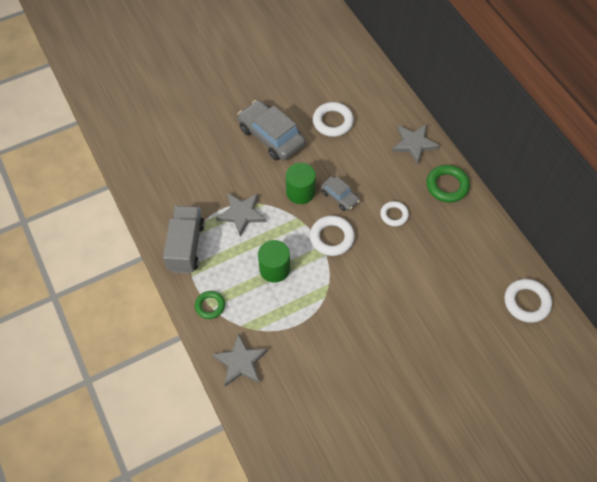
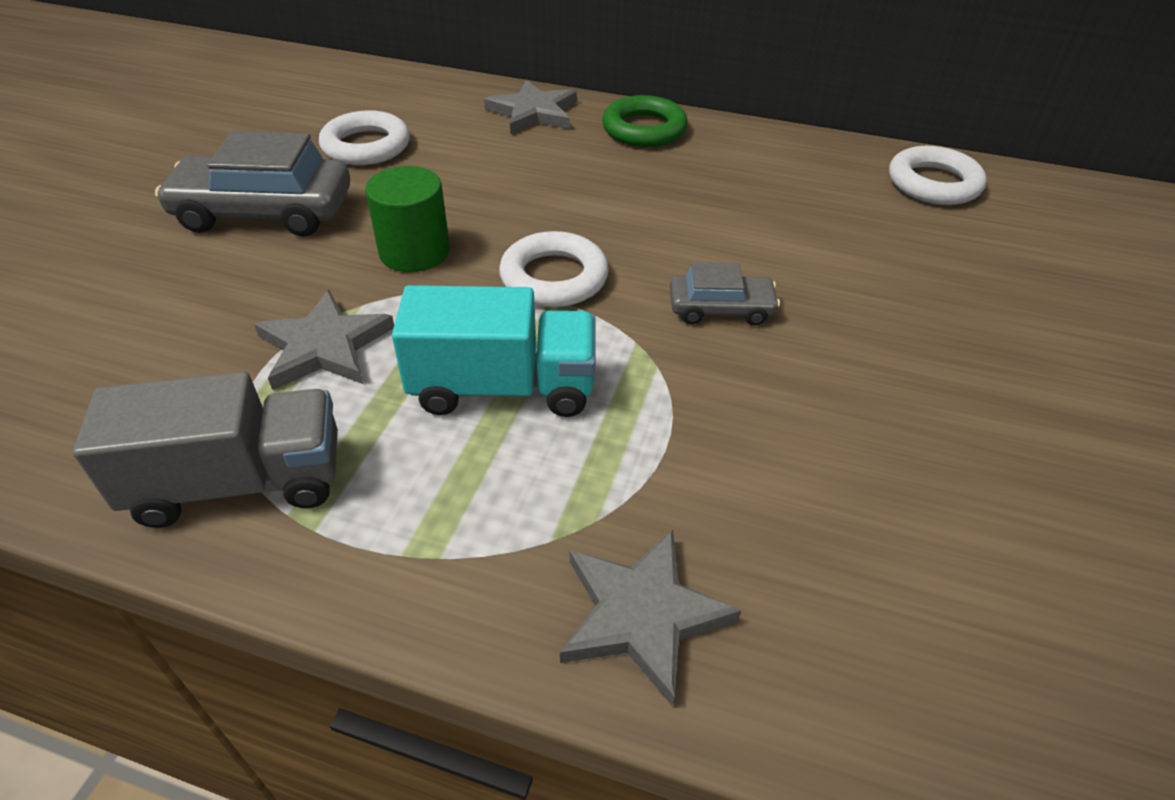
camera: 45 degrees left, 15 degrees down
grey truck [163,206,205,274] -> grey truck turned 120 degrees clockwise [73,372,338,528]
green ring [195,291,225,319] -> none
green cylinder [258,240,290,283] -> turquoise truck [392,285,596,417]
grey car [321,176,360,211] -> grey car moved to [670,262,780,326]
white ring [380,201,409,226] -> none

